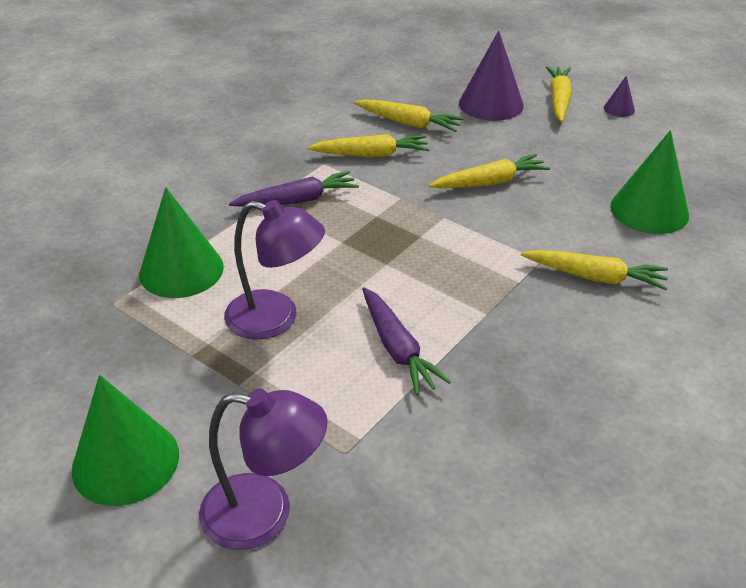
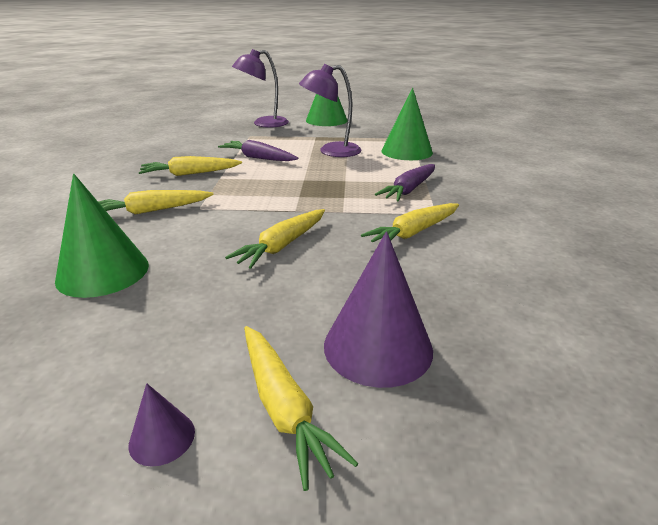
camera: 145 degrees right, 10 degrees down
yellow carrot [353,99,464,132] -> yellow carrot moved to [139,156,242,176]

